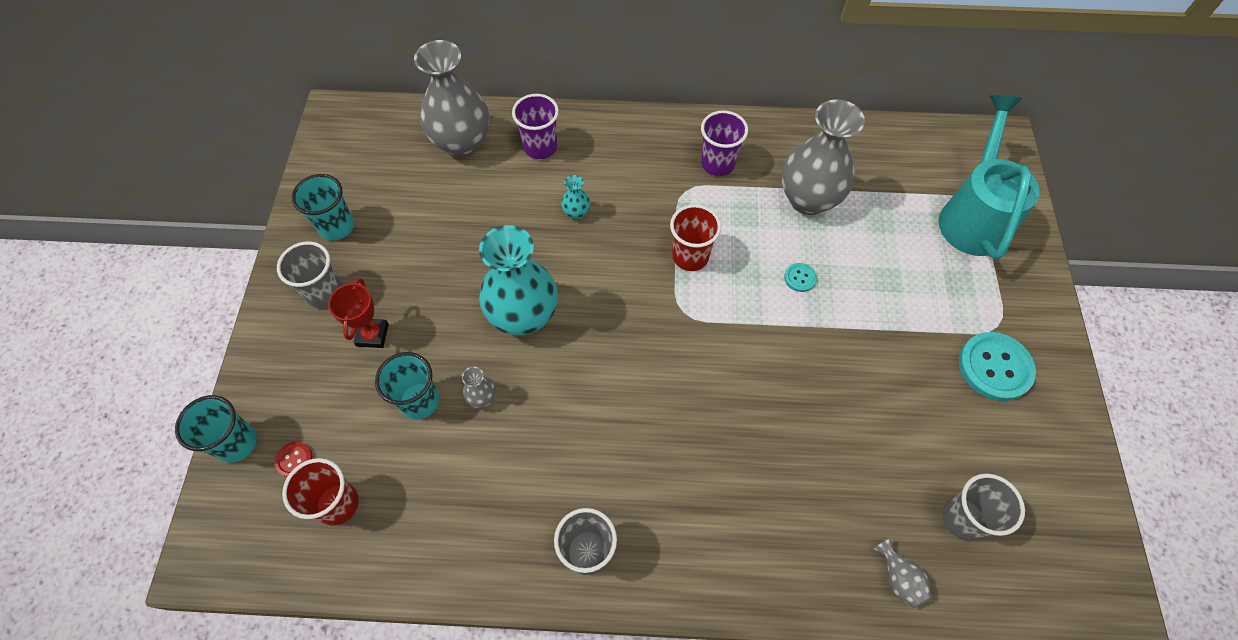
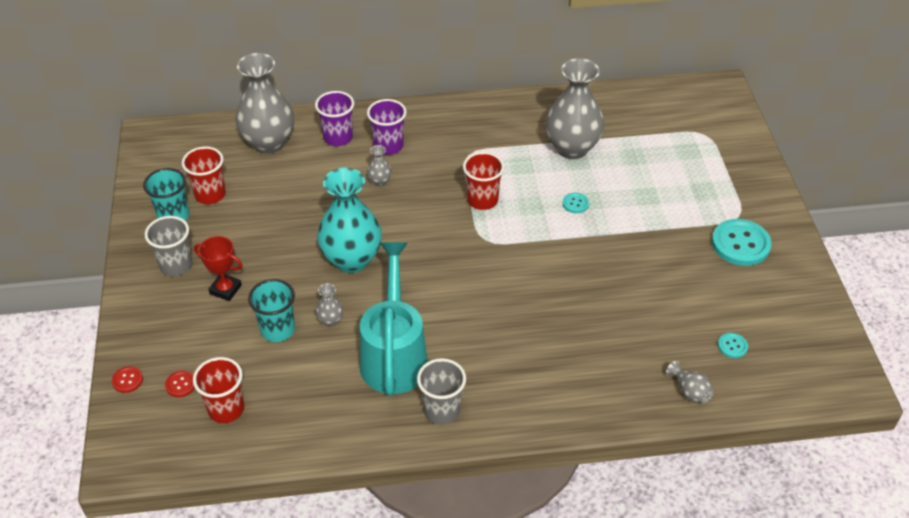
camera: 10 degrees left, 15 degrees down
turquoise cup [175,395,257,463] -> red button [112,366,143,393]
red trophy [328,278,389,348] -> red trophy turned 60 degrees counterclockwise [194,236,243,301]
turquoise vase [561,175,590,220] -> grey vase [367,145,392,186]
purple cup [701,110,748,176] -> purple cup moved to [367,99,407,155]
turquoise watering can [938,95,1040,260] -> turquoise watering can moved to [360,242,428,396]
grey cup [942,474,1025,541] -> turquoise button [718,333,748,358]
none -> red cup [182,146,226,204]

